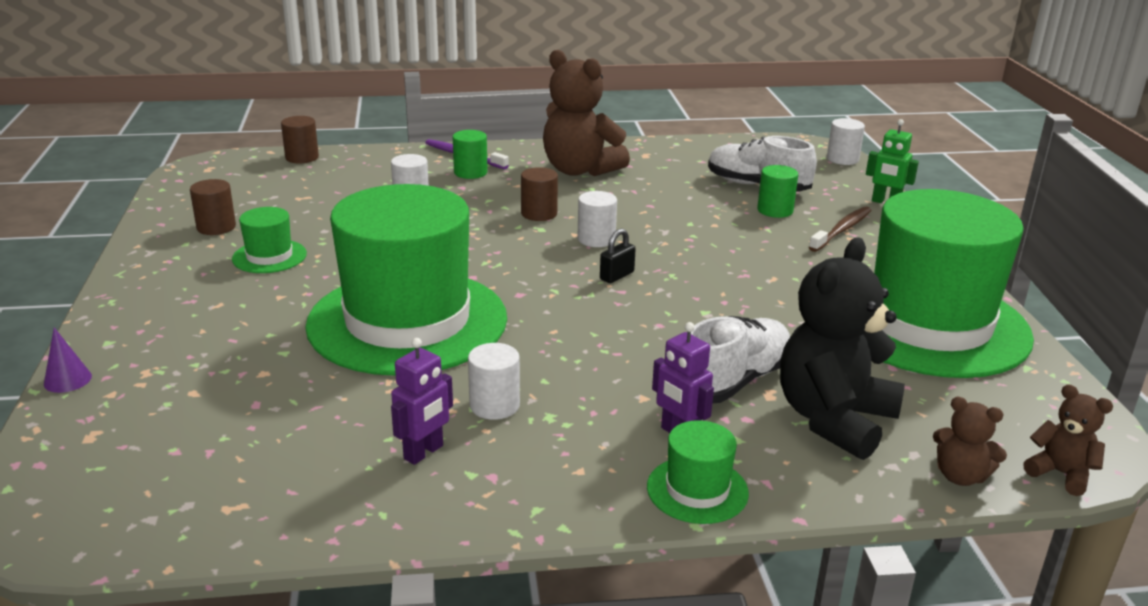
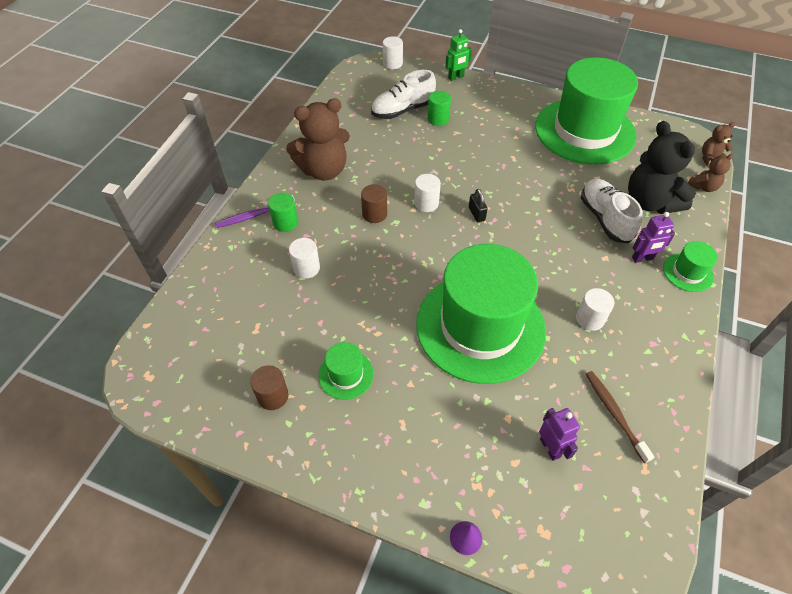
camera: 60 degrees left, 25 degrees up
brown cylinder [281,116,319,164] -> none
purple robot [391,338,453,465] -> purple robot moved to [539,408,580,461]
brown toothbrush [809,207,872,252] -> brown toothbrush moved to [586,371,654,463]

